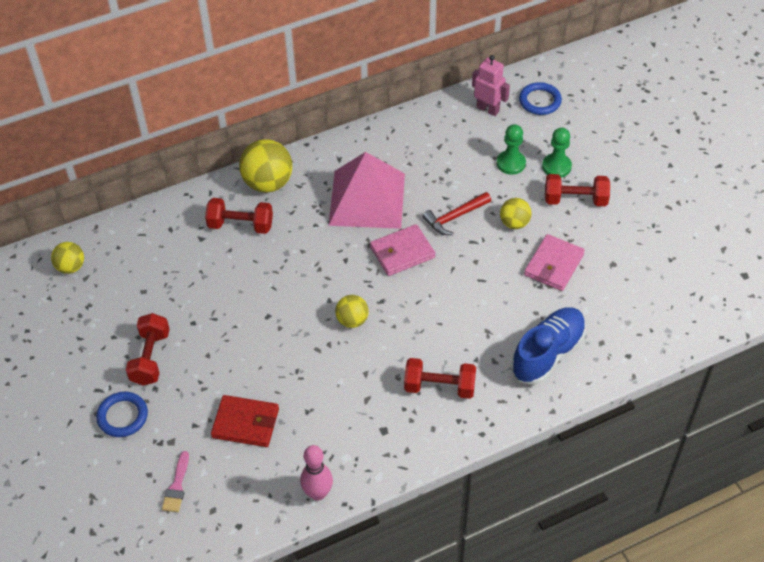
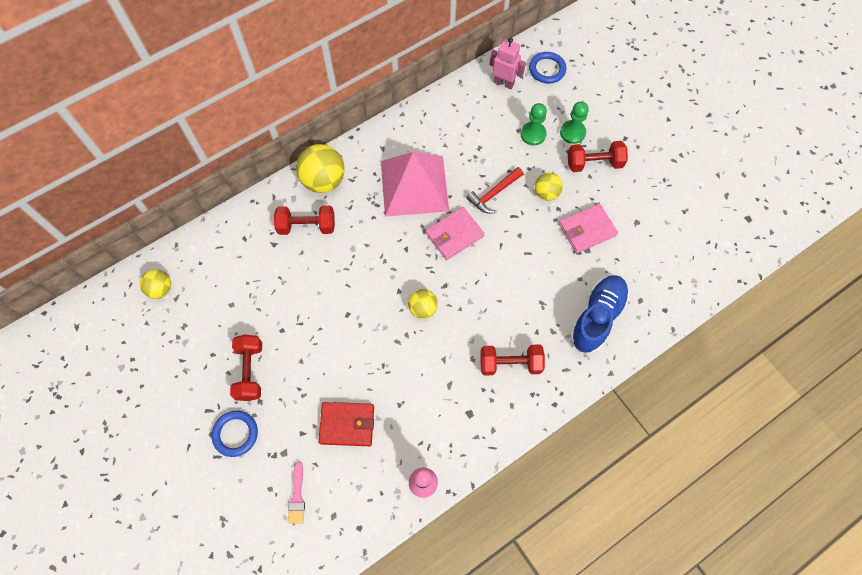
camera: 10 degrees left, 15 degrees up
pink wallet [524,234,585,291] -> pink wallet turned 45 degrees clockwise [559,204,618,253]

